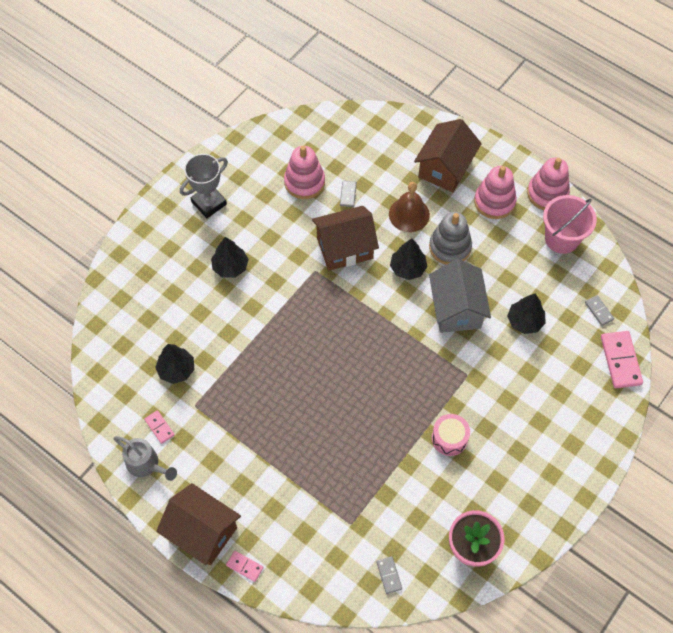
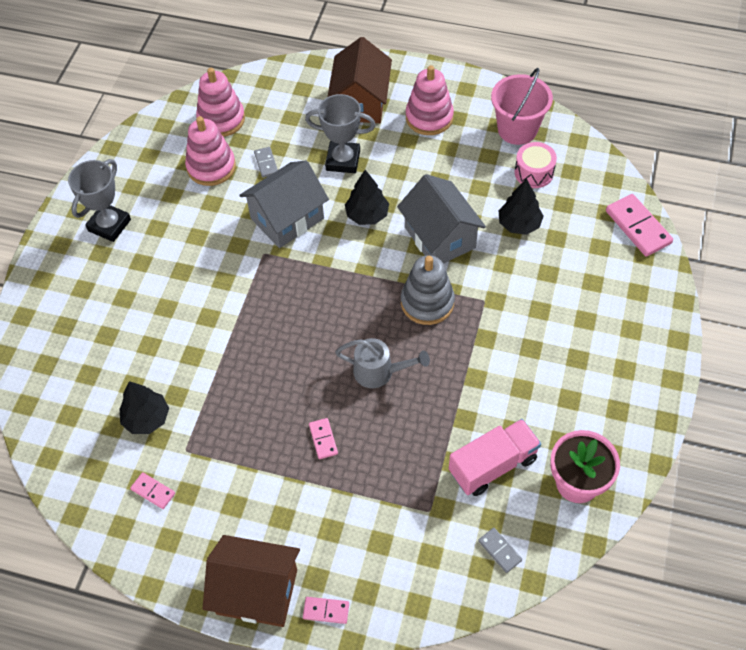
camera: 20 degrees left, 5 degrees down
grey watering can [114,436,177,481] -> grey watering can moved to [335,338,430,388]
black tree [211,237,249,278] -> none
brown house [312,206,379,271] -> grey house [239,160,329,248]
brown bell [389,182,430,232] -> grey trophy [305,94,376,173]
grey stacking toy [429,212,472,265] -> grey stacking toy moved to [401,255,455,325]
pink drum [432,414,470,456] -> pink drum moved to [514,142,557,188]
pink stacking toy [527,158,570,210] -> pink stacking toy moved to [196,68,245,137]
grey domino [585,295,614,326] -> none
none -> pink domino [309,418,338,459]
none -> pink truck [449,419,541,496]

